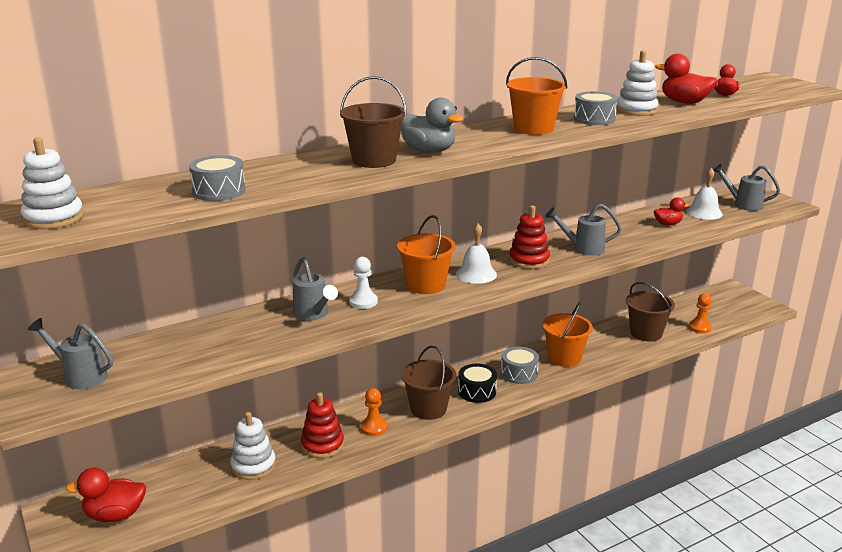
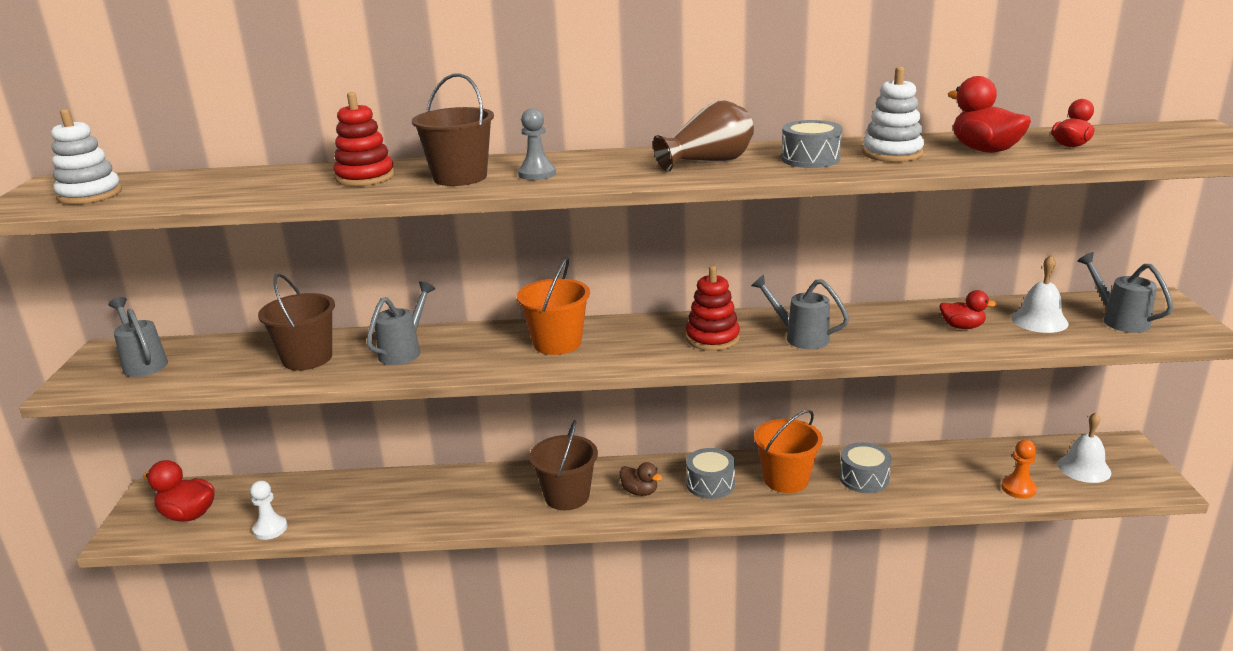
camera: 30 degrees right, 0 degrees up
grey drum [189,155,246,201] -> grey drum moved to [839,442,892,493]
white stacking toy [230,412,276,480] -> none
grey watering can [293,257,338,321] -> grey watering can turned 150 degrees counterclockwise [367,282,435,365]
red stacking toy [301,392,344,458] -> red stacking toy moved to [333,92,395,186]
white pawn [349,257,378,309] -> white pawn moved to [250,481,287,540]
orange pawn [361,388,387,436] -> none
grey duck [401,98,464,153] -> grey pawn [518,108,556,180]
white bell [456,224,497,284] -> white bell moved to [1058,412,1111,483]
black drum [458,363,497,403] -> brown duck [620,462,662,496]
orange bucket [506,57,567,135] -> brown vase [653,100,754,172]
brown bucket [626,282,675,341] -> brown bucket moved to [258,274,335,370]

